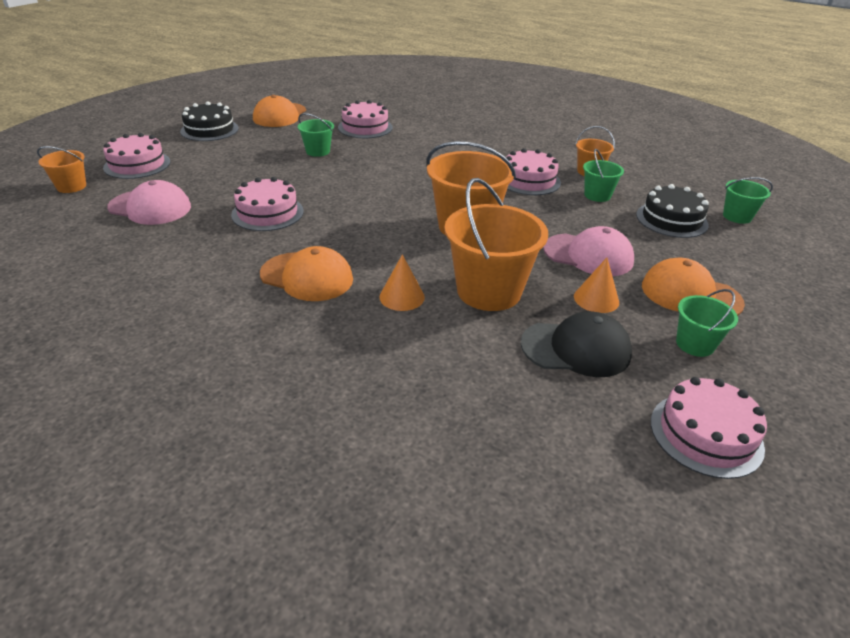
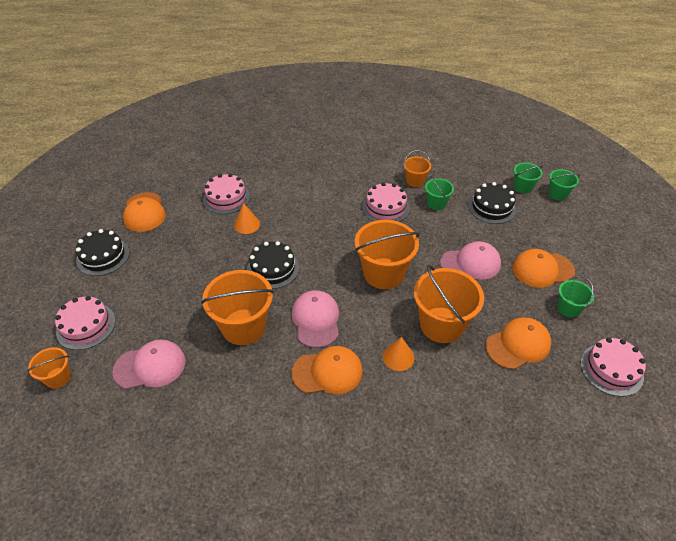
camera: 30 degrees left, 10 degrees up
pink cake [231,177,304,231] -> orange bucket [201,270,274,345]
green bucket [298,113,334,157] -> green bucket moved to [549,169,580,201]
black cap [521,311,632,377] -> orange cap [486,317,551,370]
orange cone [574,258,619,313] -> orange cone moved to [234,203,260,234]
none -> black cake [247,241,299,289]
none -> pink cap [292,290,339,348]

